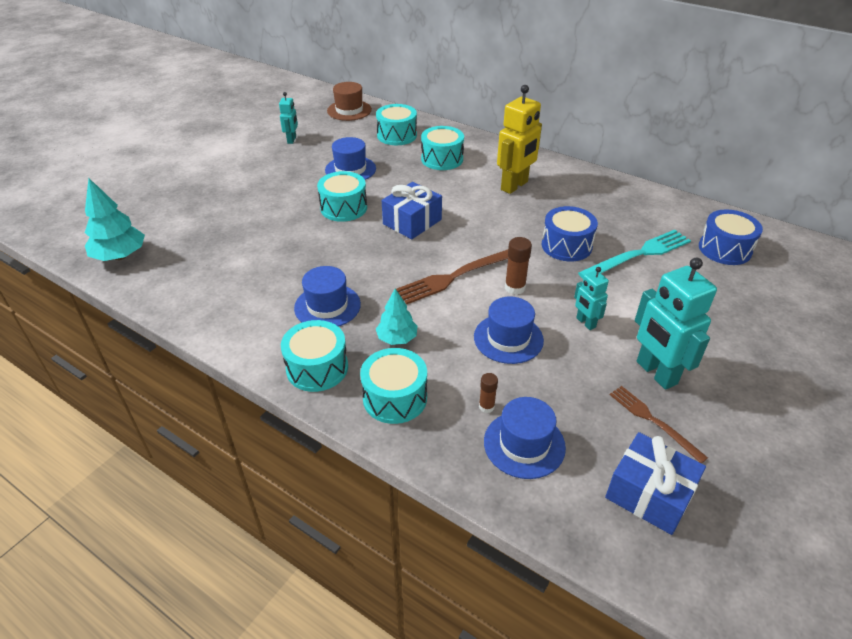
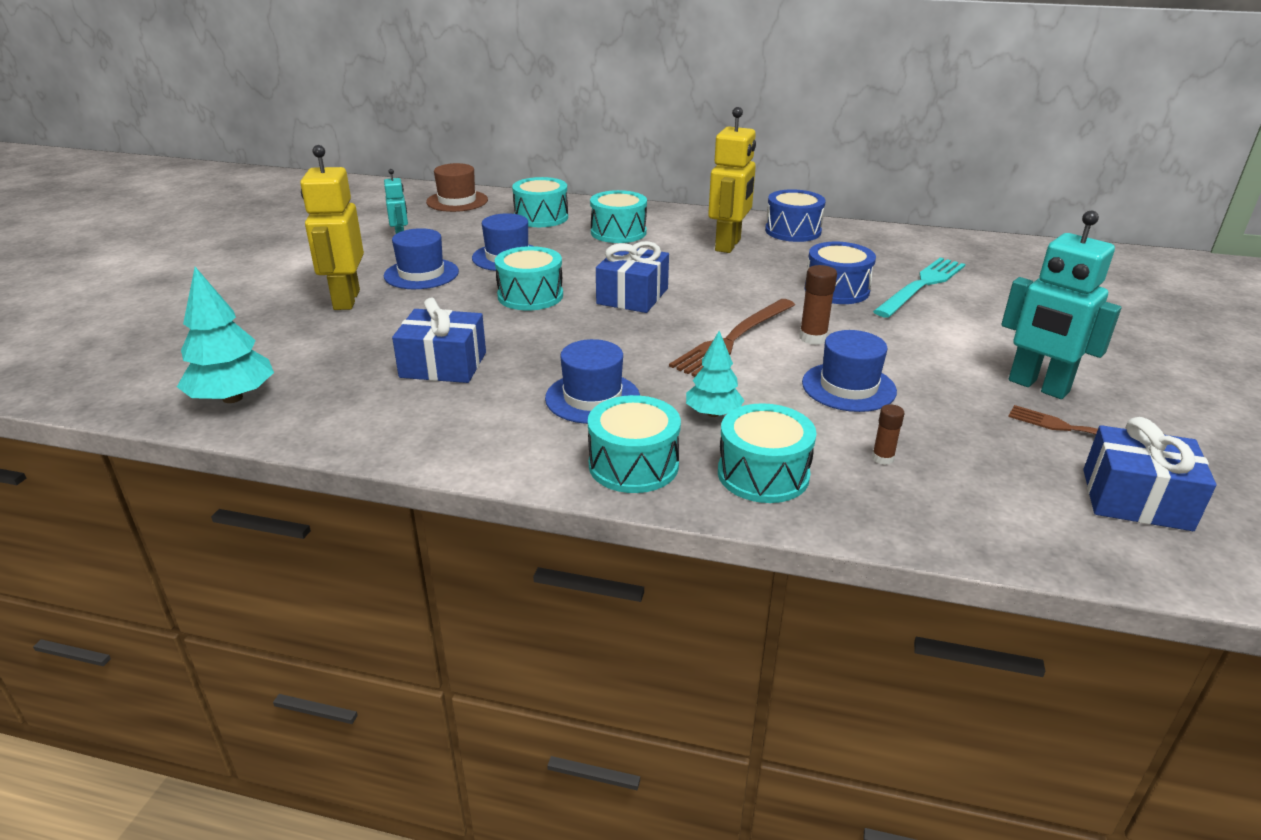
camera: 20 degrees left, 10 degrees down
blue hat [484,397,566,479] -> blue hat moved to [384,228,459,289]
turquoise robot [574,267,609,330] -> none
blue drum [699,209,763,265] -> blue drum moved to [765,189,826,242]
none -> yellow robot [300,145,364,310]
none -> blue gift [392,298,486,383]

